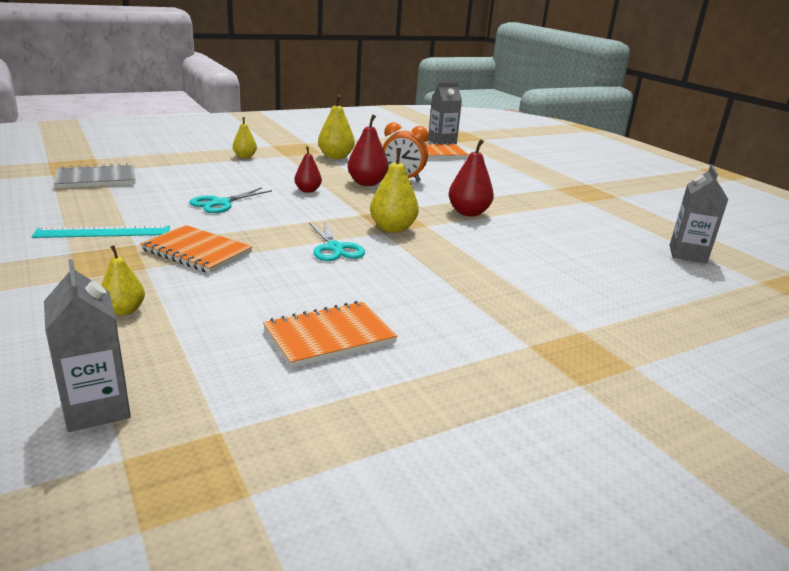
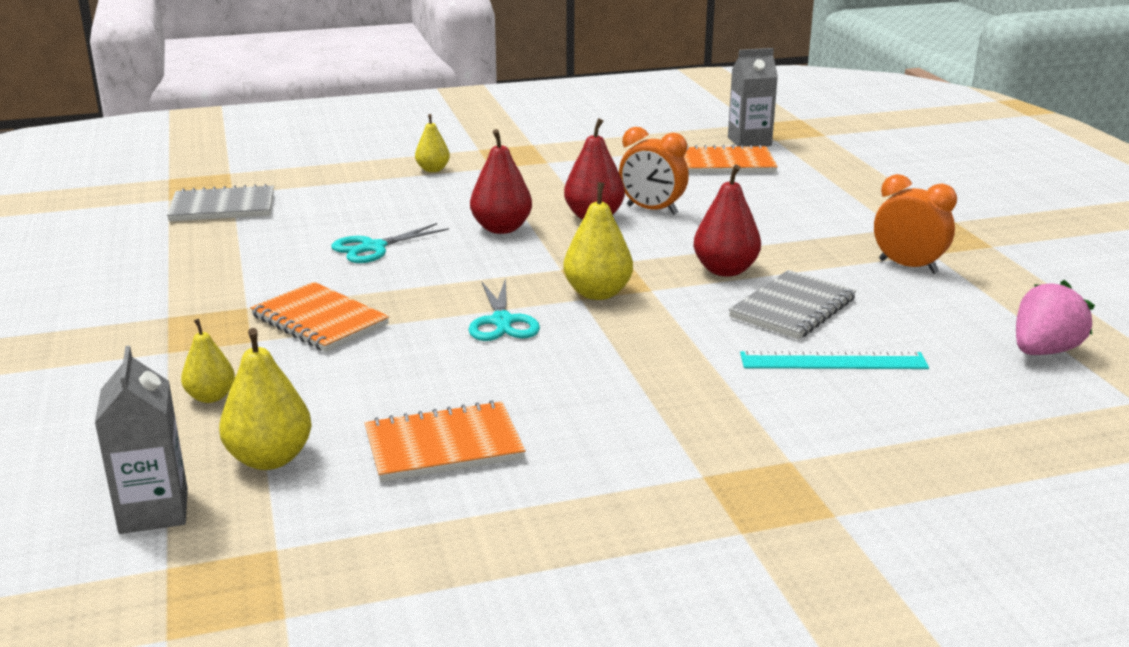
camera: 15 degrees right, 0 degrees up
turquoise ruler [31,226,170,238] -> turquoise ruler moved to [740,351,929,369]
red pear [294,146,322,193] -> red pear [470,129,532,234], size x1.59
yellow pear [318,95,355,159] -> yellow pear moved to [219,328,312,470]
grey carton [669,164,728,264] -> pink strawberry [1016,280,1095,355]
none -> grey notebook [729,270,856,339]
none -> orange clock [874,174,957,274]

